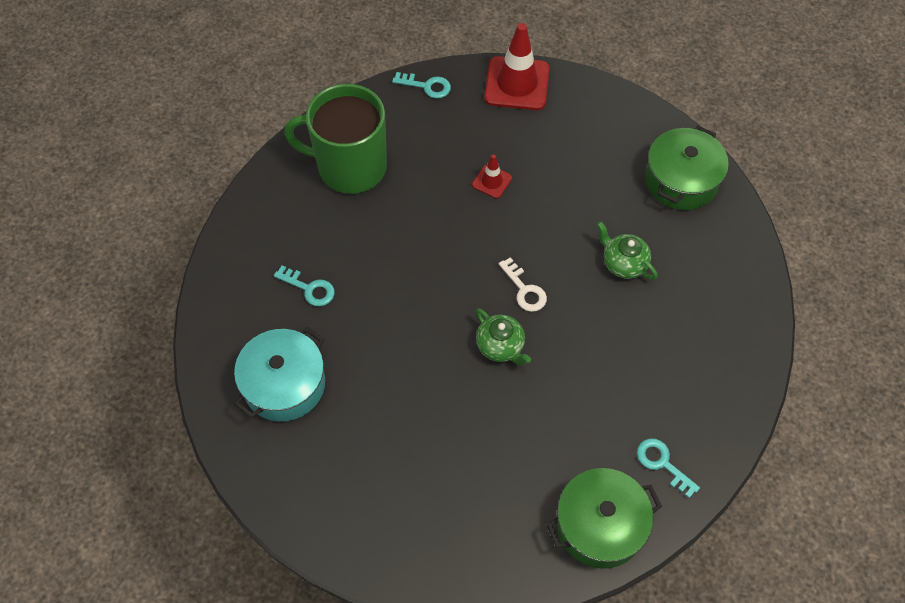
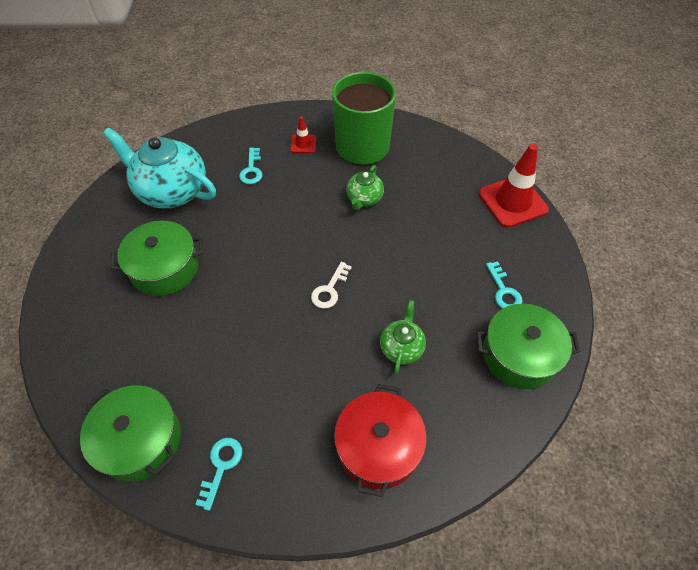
camera: 60 degrees right, 5 degrees down
turquoise pot [234,327,325,421] -> turquoise teapot [103,128,216,209]
turquoise key [392,72,451,98] -> turquoise key moved to [486,261,522,309]
red traffic cone [472,154,512,198] -> red traffic cone moved to [291,116,316,153]
green teapot [475,308,531,365] -> green teapot moved to [346,165,384,210]
none -> green pot [111,220,204,296]
none -> red pot [334,384,427,497]

